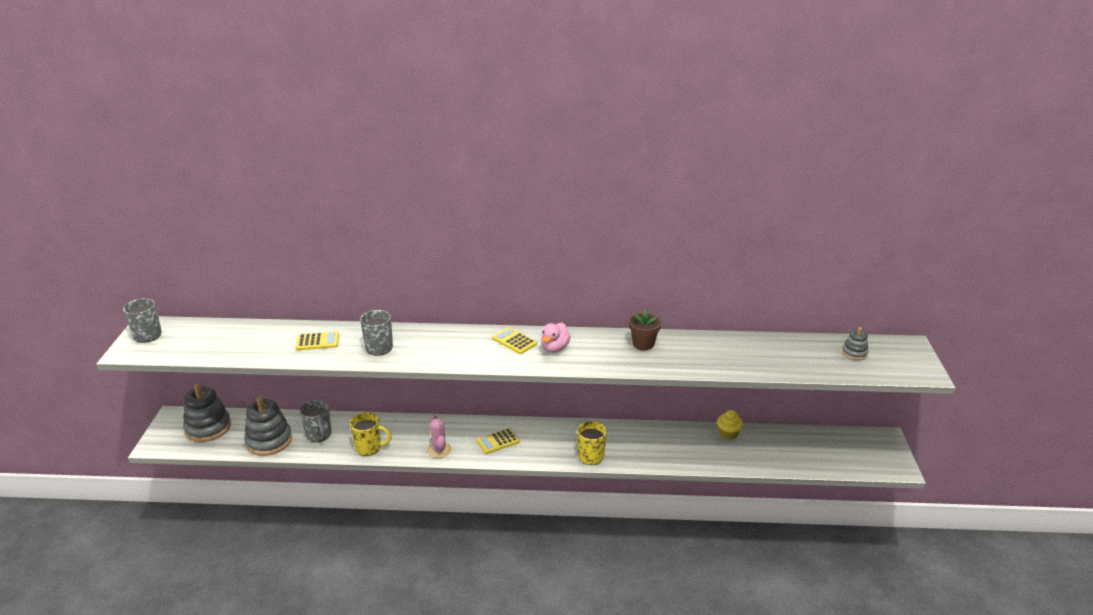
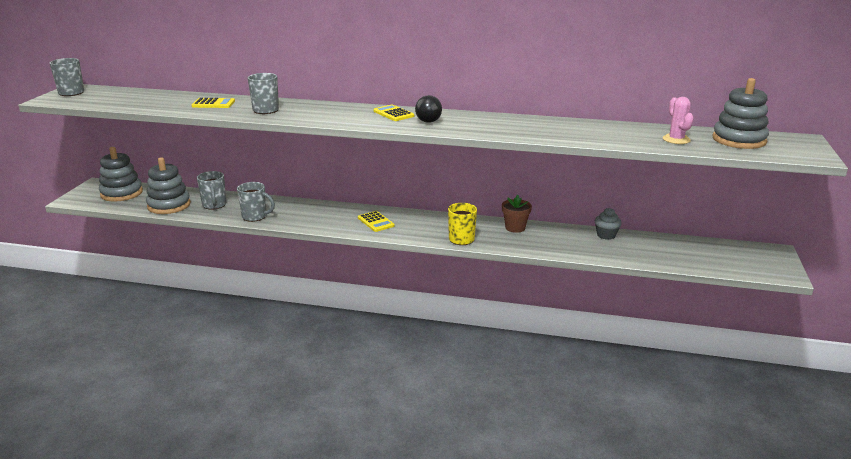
camera: 10 degrees right, 5 degrees down
yellow mug [350,413,392,456] -> grey mug [237,182,275,222]
pink cactus [427,414,451,458] -> pink cactus moved to [663,97,694,144]
yellow calculator [476,428,520,454] -> yellow calculator turned 105 degrees counterclockwise [358,211,395,232]
pink duck [541,323,571,353] -> black light bulb [415,95,442,123]
brown flower pot [629,310,661,350] -> brown flower pot moved to [502,195,532,233]
yellow cupcake [717,410,743,440] -> grey cupcake [595,208,622,240]
grey stacking toy [842,327,869,360] -> grey stacking toy [712,78,769,149], size x1.95

